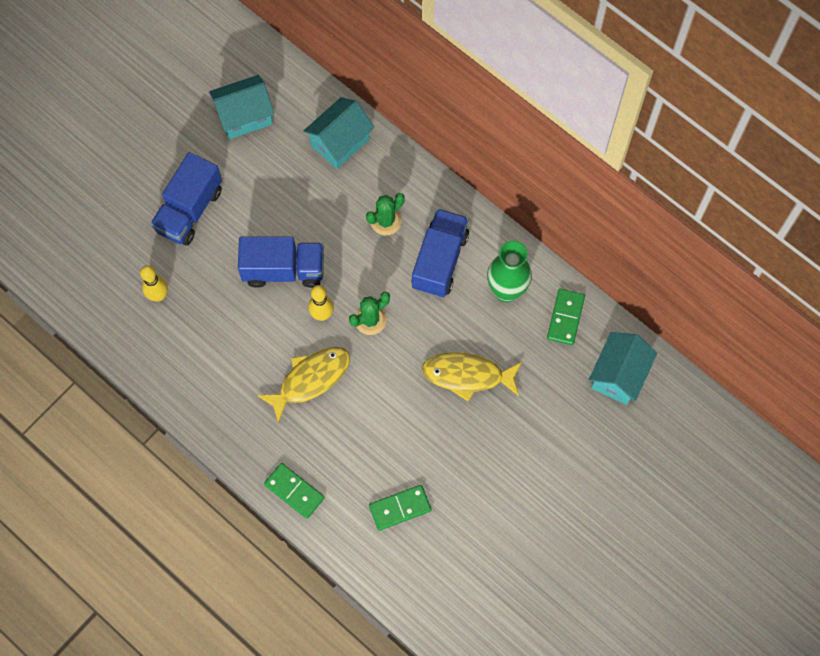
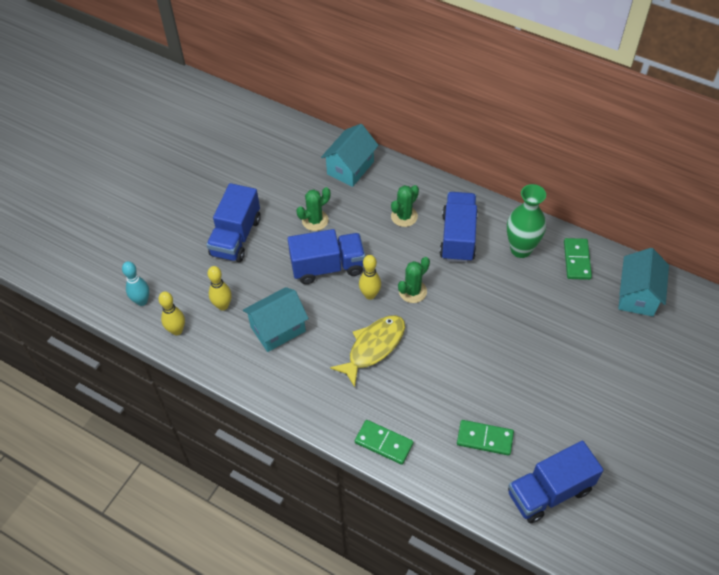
camera: 10 degrees left, 15 degrees down
turquoise house [209,75,274,139] -> turquoise house moved to [243,287,309,352]
green domino [369,485,431,531] -> green domino turned 45 degrees clockwise [457,420,514,456]
yellow fish [422,352,522,401] -> none
none -> turquoise bowling pin [122,261,149,306]
none -> yellow bowling pin [158,292,185,335]
none -> green cactus [296,187,330,231]
none -> blue truck [508,441,603,523]

